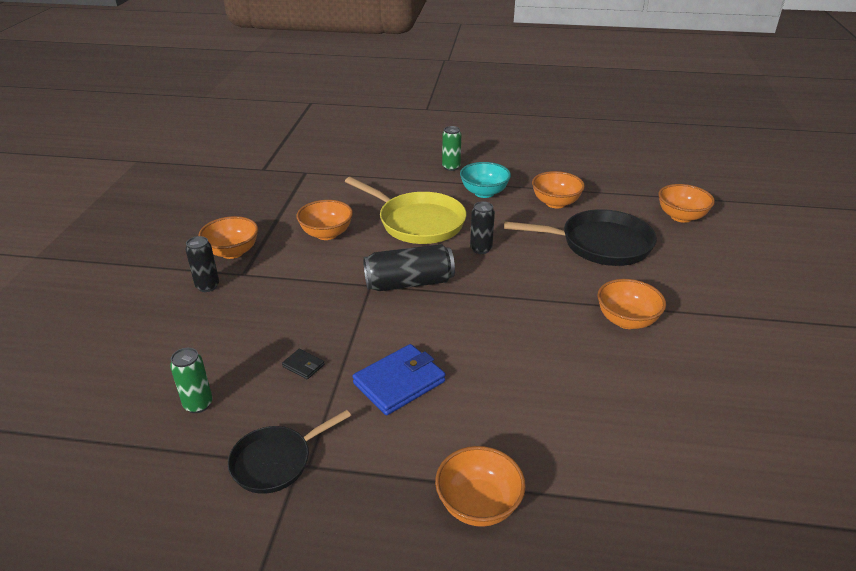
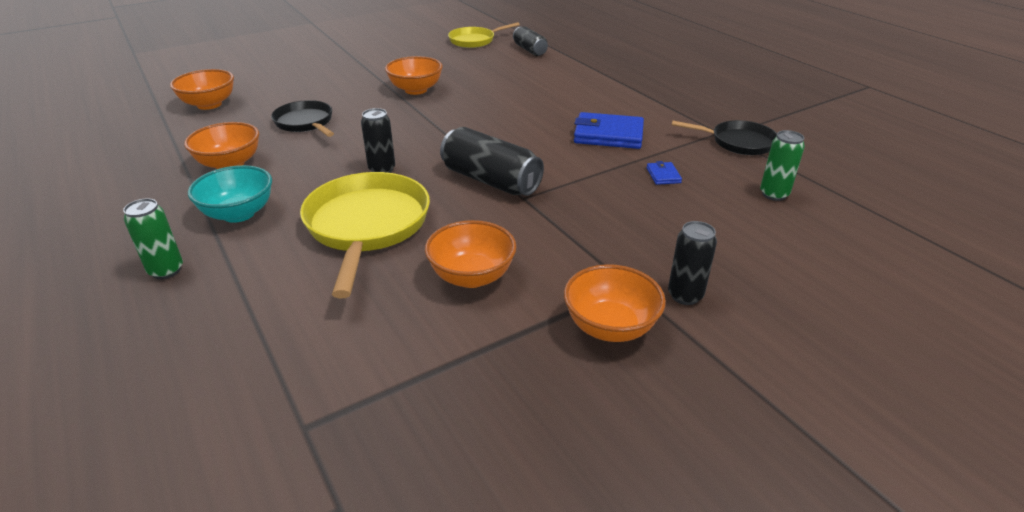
camera: 130 degrees left, 0 degrees up
black wallet [282,349,324,379] -> blue wallet [646,161,682,185]
orange bowl [435,446,526,527] -> none
black pan [504,209,657,266] -> black pan [271,100,334,137], size x0.60
none -> yellow pan [448,22,520,48]
none -> black can [513,26,548,56]

